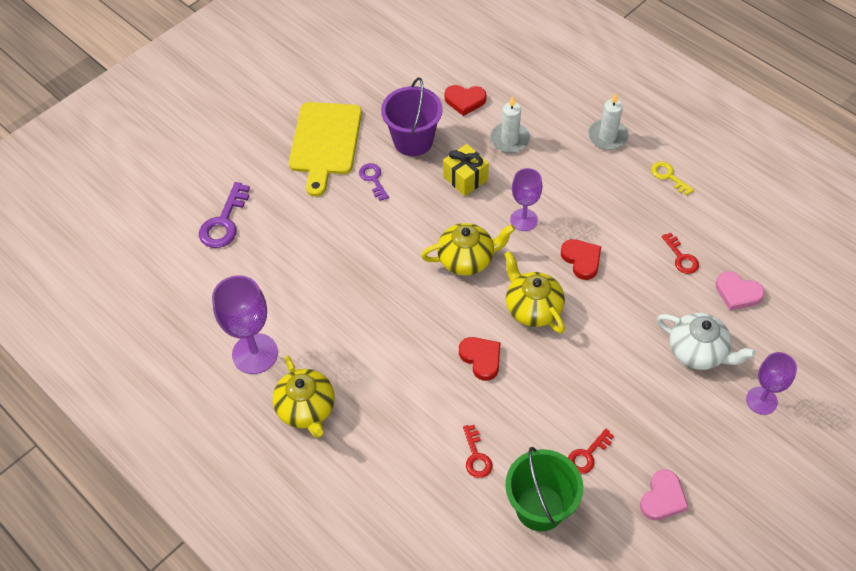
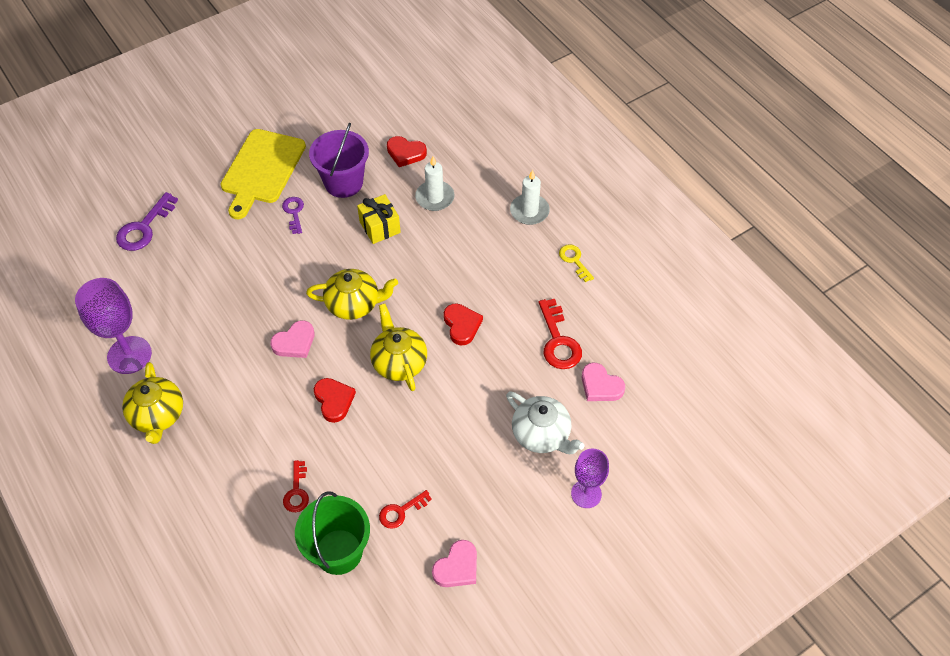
camera: 10 degrees right, 0 degrees up
purple goblet [510,168,542,231] -> none
red key [662,233,699,274] -> red key [539,299,582,369], size x1.63
none -> pink heart [270,320,315,358]

